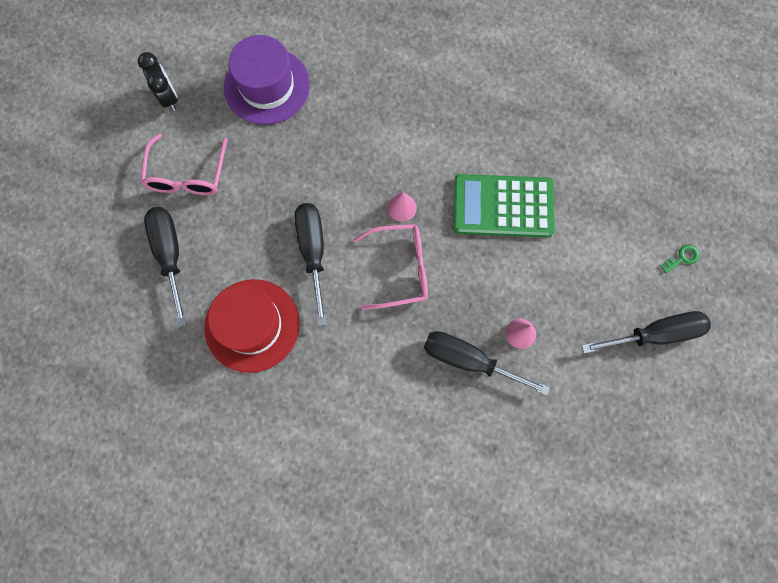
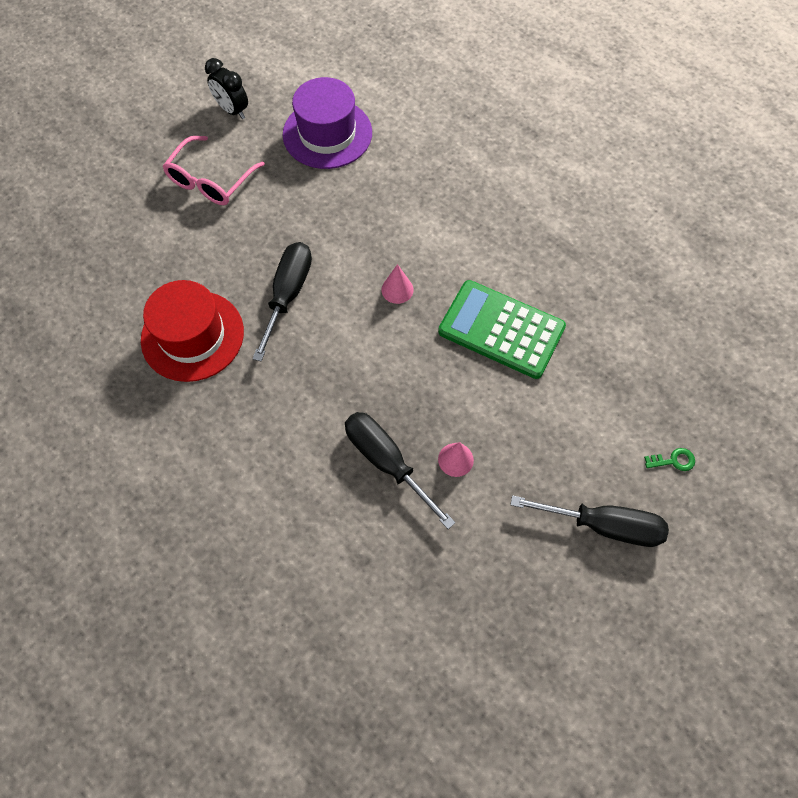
camera: 25 degrees right, 10 degrees down
black clock [138,52,178,111] -> black clock turned 135 degrees clockwise [205,58,248,119]
black screwdriver [144,207,187,327] -> none
pink glasses [353,224,428,310] -> none

